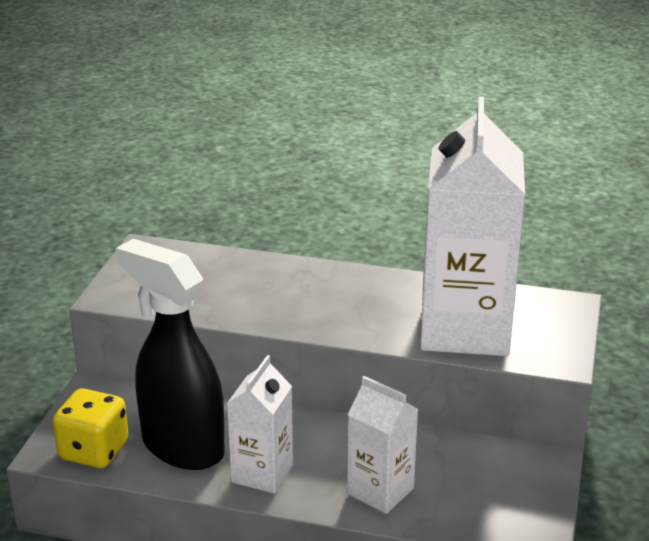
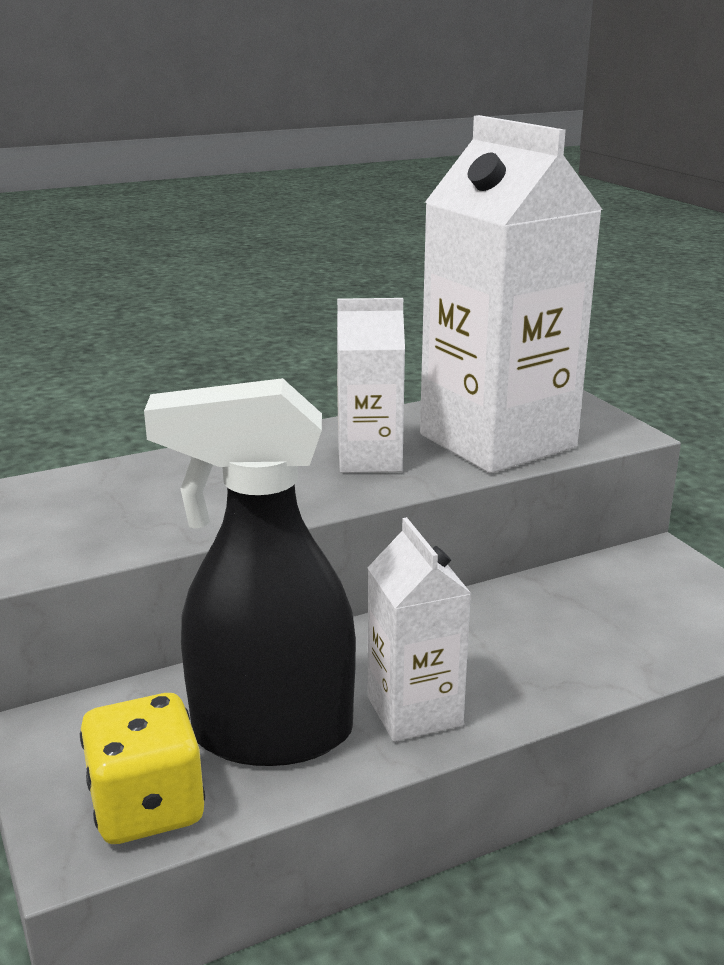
camera: 40 degrees left, 5 degrees down
white carton [347,376,418,514] -> white carton moved to [337,298,405,473]

